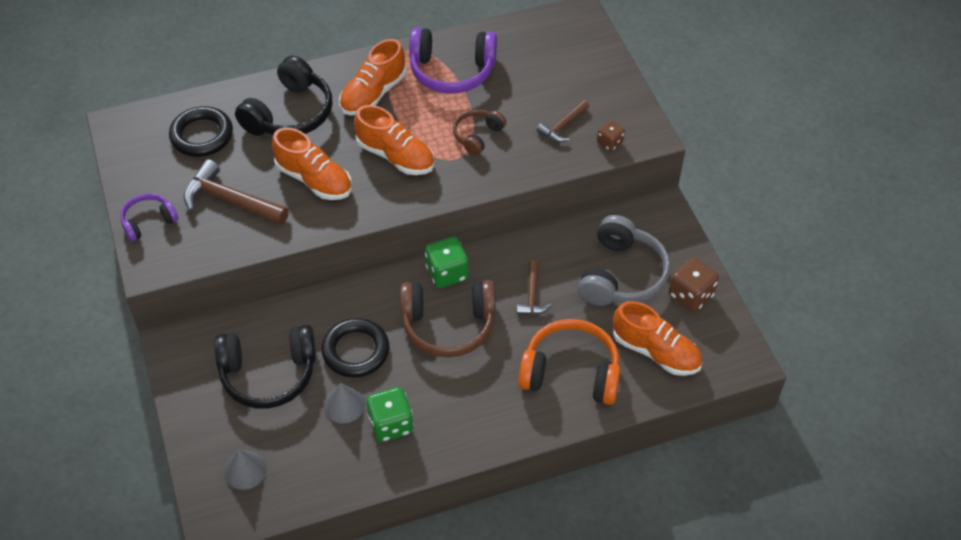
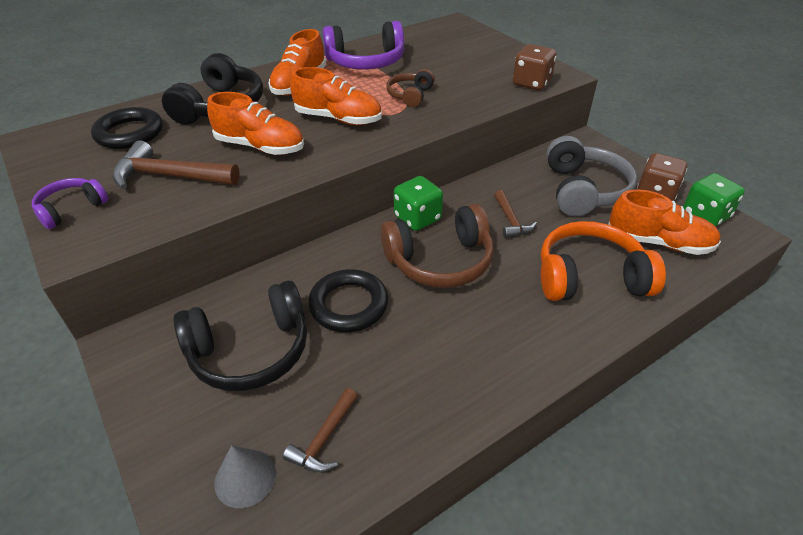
camera: 15 degrees left, 10 degrees down
grey cone [324,383,365,423] -> none
green dice [366,387,414,442] -> green dice moved to [683,173,745,226]
brown hammer [537,100,589,142] -> brown hammer moved to [283,388,358,472]
brown dice [597,120,625,151] -> brown dice [513,44,556,90], size x1.68

